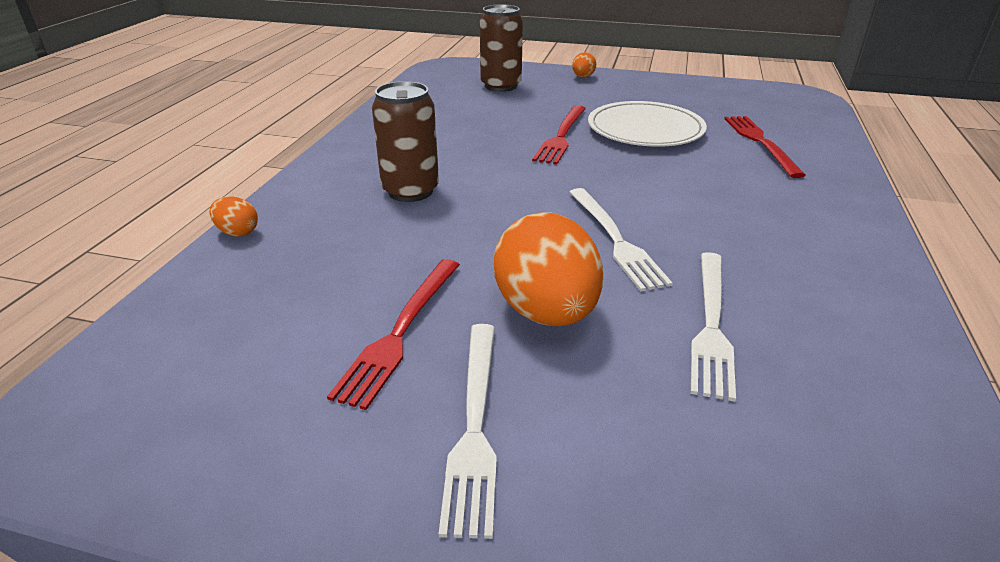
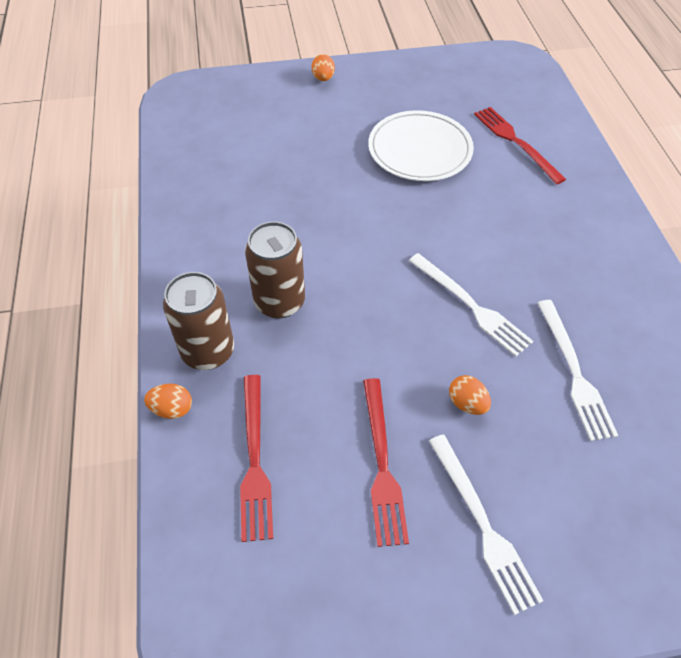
camera: 25 degrees left, 20 degrees up
brown can [480,4,523,92] -> brown can moved to [163,272,234,370]
orange egg [494,212,603,326] -> orange egg [449,375,491,415], size x0.45
red fork [532,105,586,165] -> red fork moved to [240,375,273,542]

